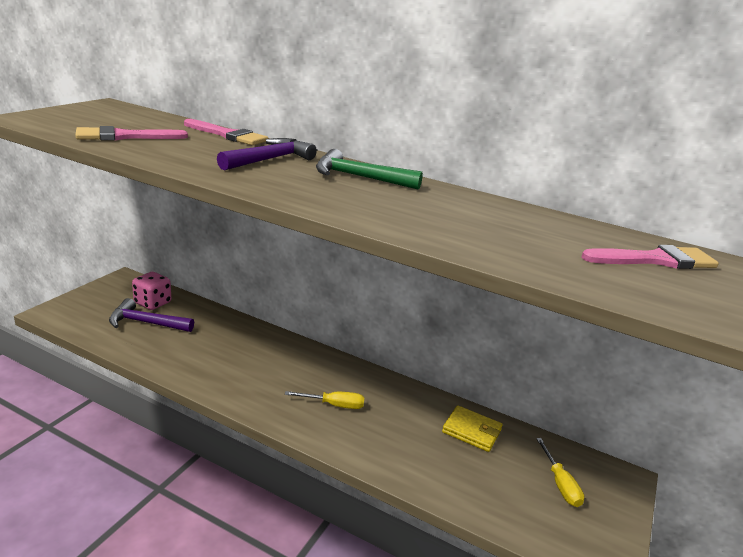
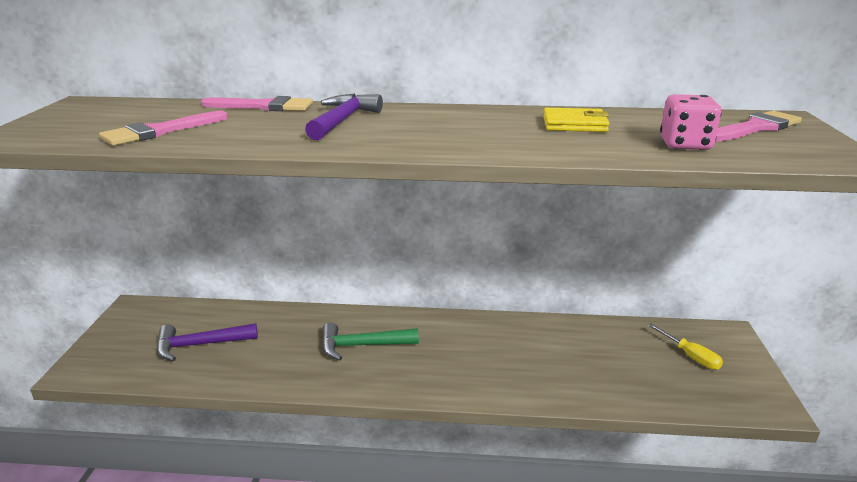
camera: 20 degrees left, 0 degrees up
pink dice [132,272,171,310] -> pink dice moved to [660,94,722,150]
yellow screwdriver [285,391,364,409] -> none
green hammer [316,149,423,190] -> green hammer moved to [322,322,419,361]
yellow wallet [442,405,503,452] -> yellow wallet moved to [543,108,609,132]

